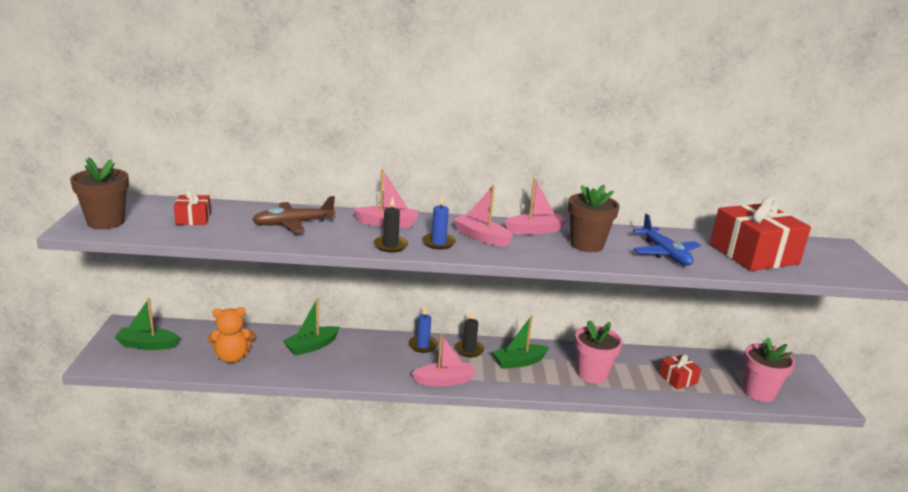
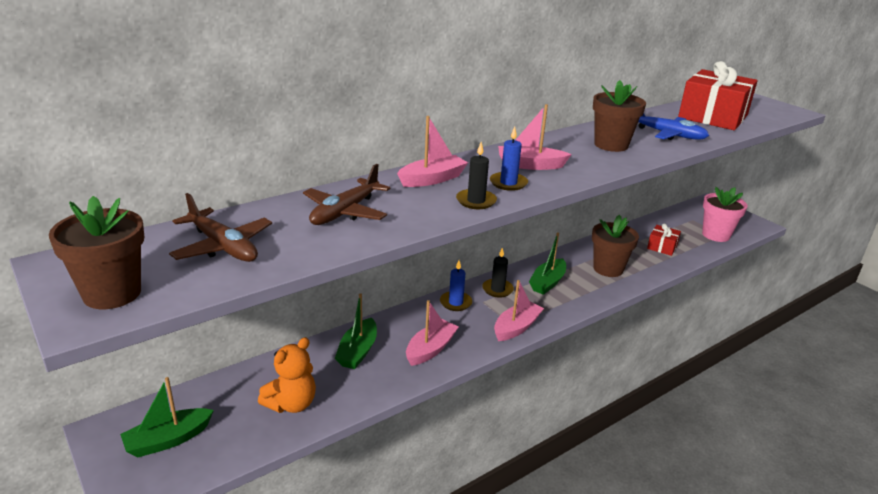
camera: 35 degrees left, 5 degrees up
red gift [174,191,211,225] -> brown plane [169,193,272,262]
pink boat [504,178,566,235] -> pink boat moved to [406,300,459,366]
pink flower pot [575,320,623,383] -> brown flower pot [592,215,639,277]

